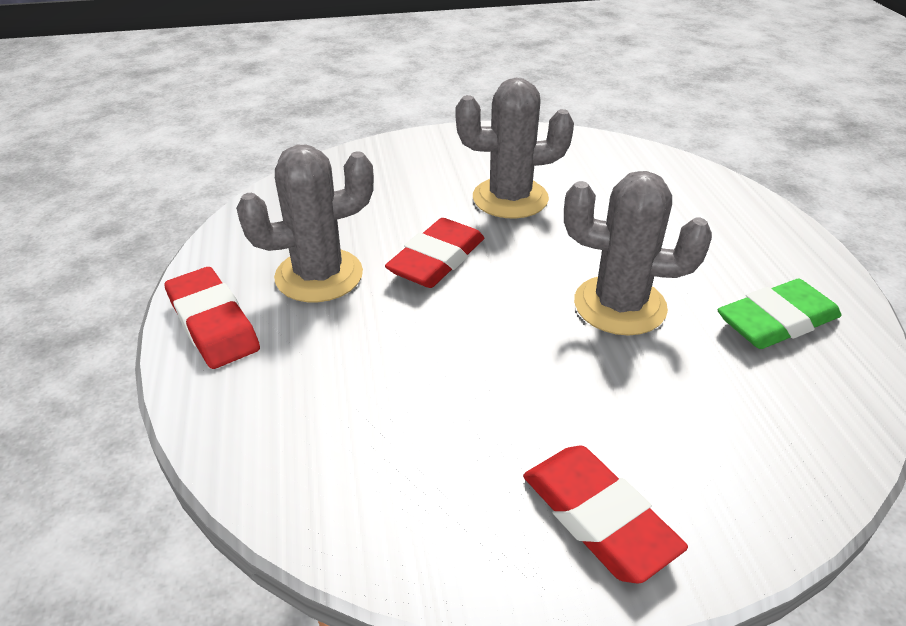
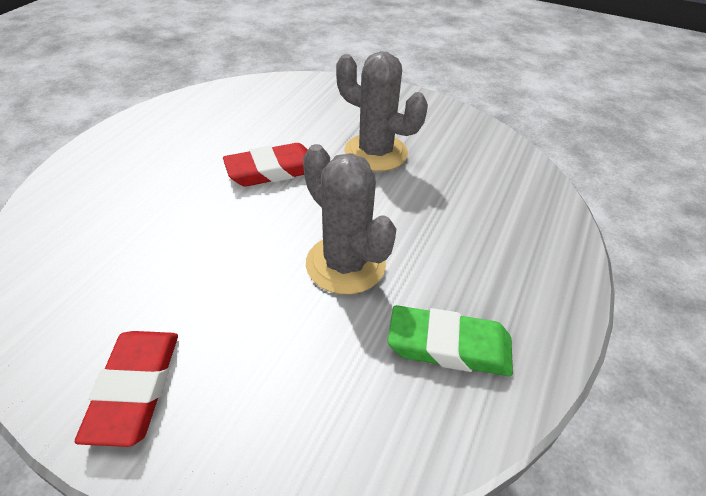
camera: 35 degrees right, 5 degrees up
red eraser [164,267,260,369] -> none
grey cactus [236,145,374,302] -> none

